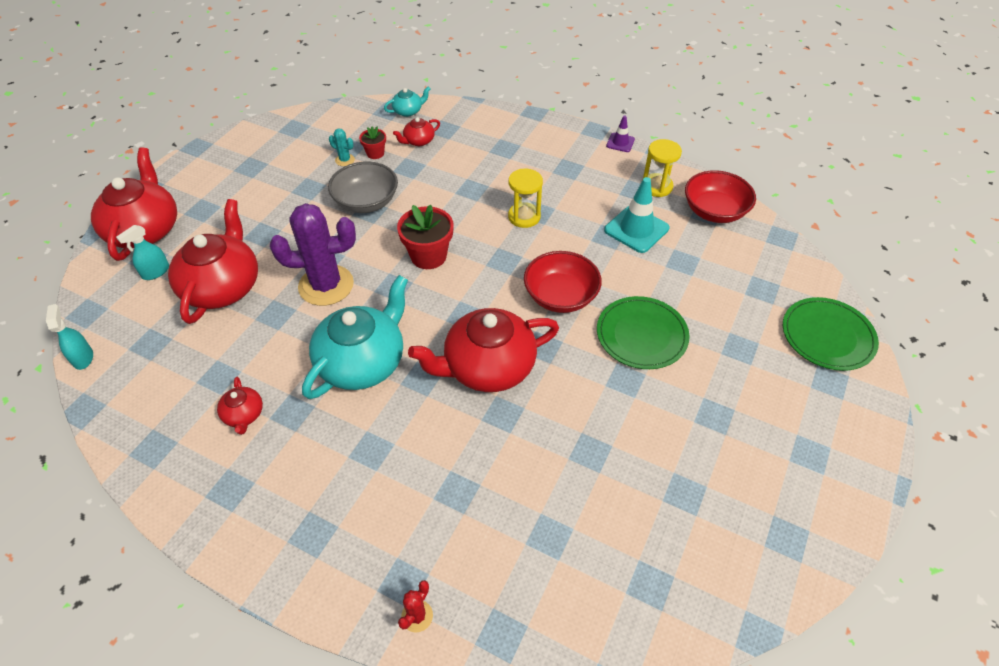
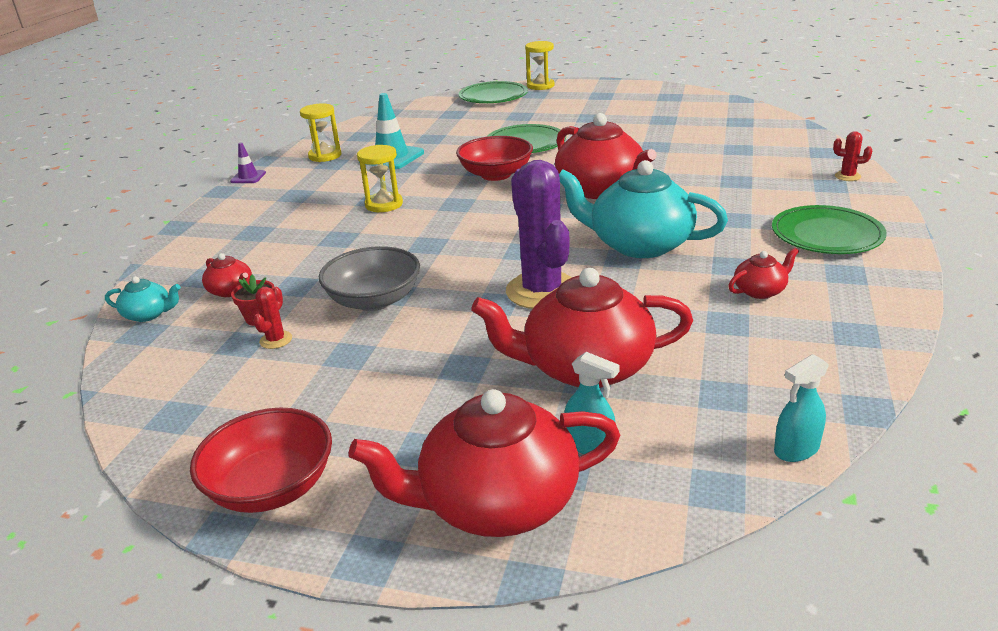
camera: 100 degrees left, 20 degrees down
turquoise cactus [329,129,355,166] -> red cactus [253,287,292,349]
turquoise teapot [384,86,430,117] -> turquoise teapot turned 135 degrees clockwise [105,276,181,322]
red flower pot [397,205,454,269] -> none
red bowl [685,170,756,223] -> red bowl moved to [190,408,332,513]
none -> yellow hourglass [525,41,555,90]
none -> green plate [772,205,887,254]

